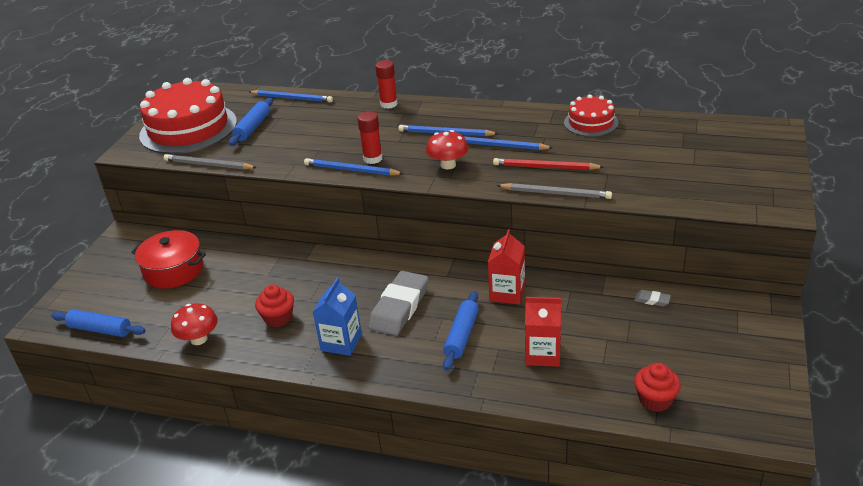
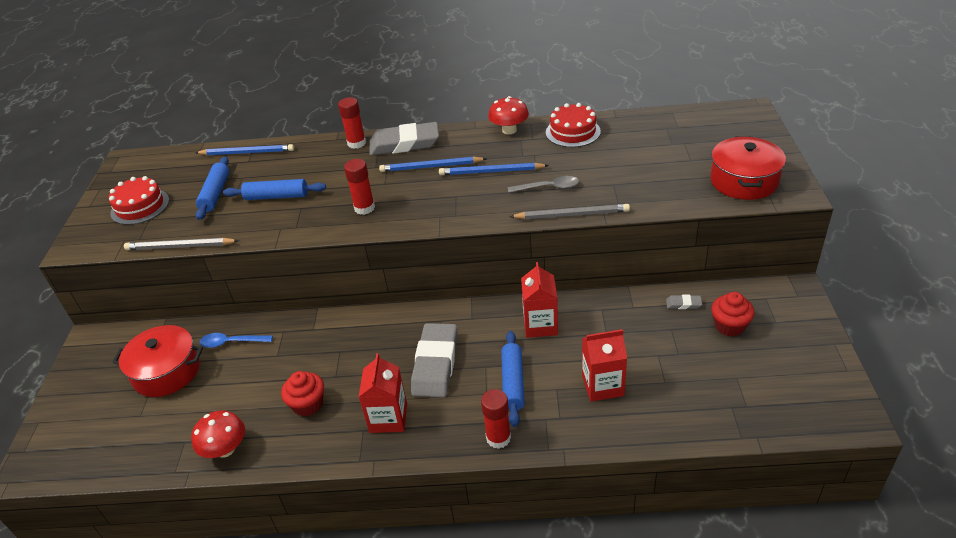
camera: 15 degrees left, 5 degrees up
blue rolling pin [51,309,146,337] -> blue rolling pin moved to [223,179,326,200]
red cake [139,78,237,154] -> red cake [109,176,169,225], size x0.53
blue pencil [304,158,404,176] -> none
blue carton [313,277,362,356] -> red carton [359,353,407,433]
red mushroom [426,130,468,169] -> red mushroom moved to [488,96,529,134]
red pencil [493,158,603,170] -> grey spoon [508,176,579,193]
red cupcake [634,363,681,412] -> red cupcake moved to [711,292,755,336]
none -> blue spoon [200,333,273,348]
none -> grey eraser [370,122,439,155]
none -> red glue stick [481,389,511,449]
none -> red pot [710,136,786,200]

